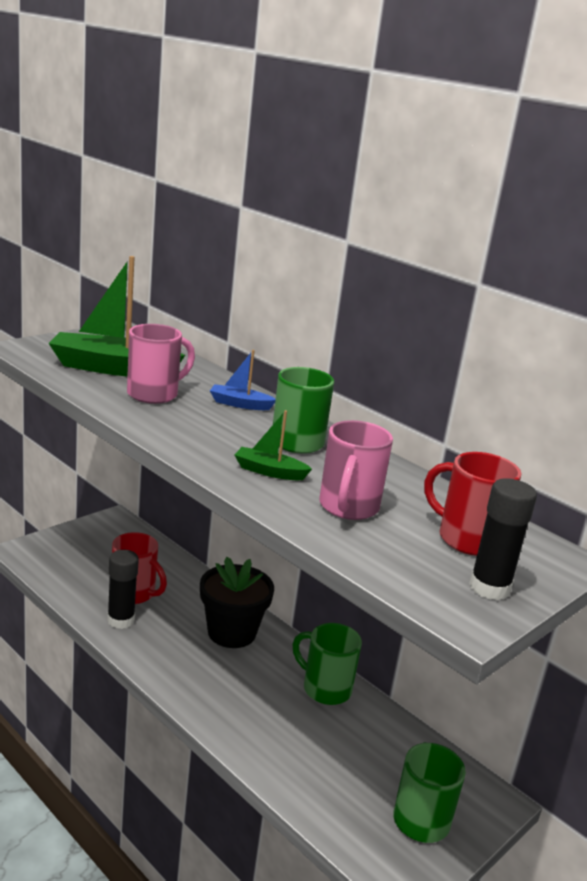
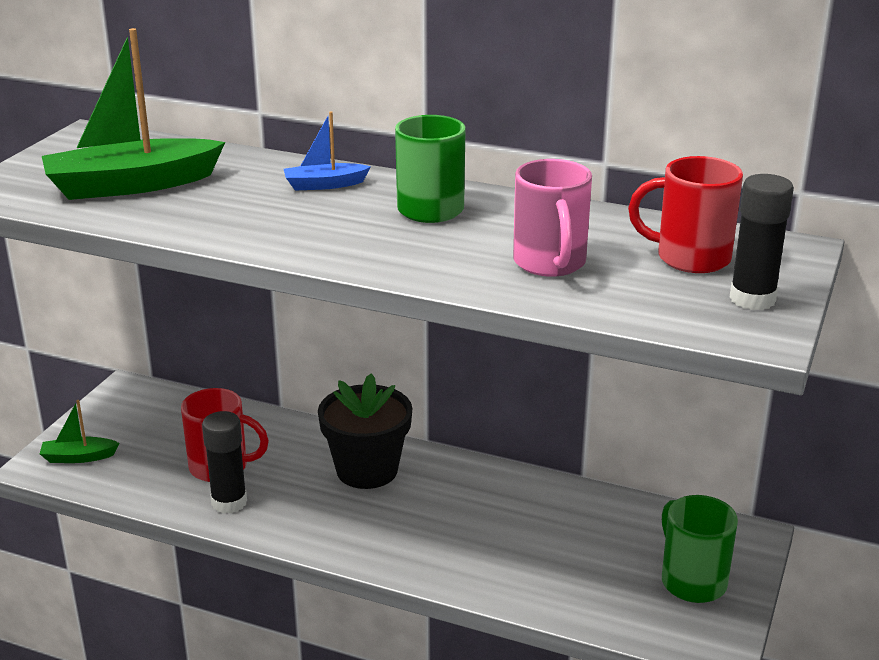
camera: 20 degrees left, 5 degrees up
pink mug [127,324,195,404] -> none
green boat [235,410,312,480] -> green boat moved to [40,400,119,463]
green mug [293,623,362,705] -> none

